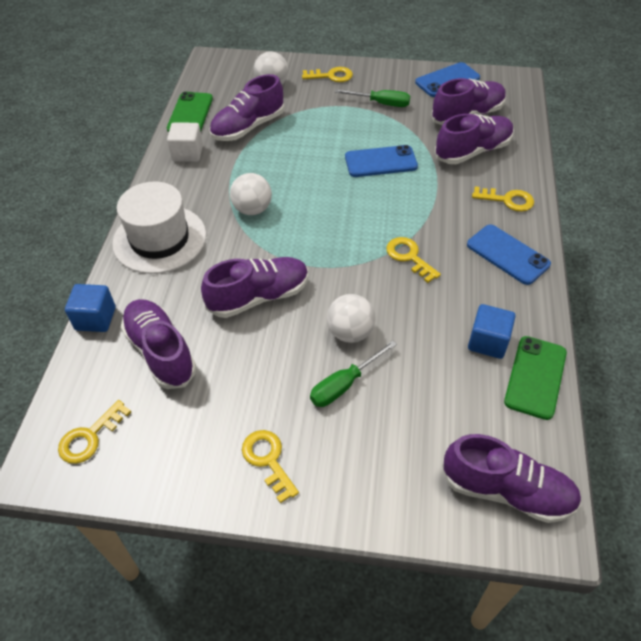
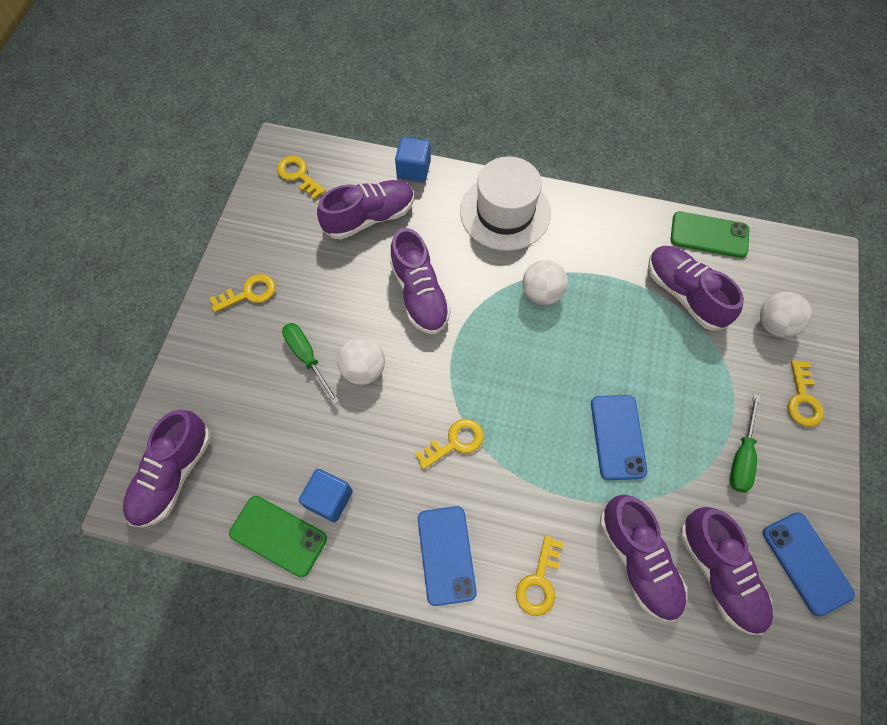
camera: 95 degrees right, 15 degrees up
white cube [167,122,203,162] -> none
blue phone [467,224,551,285] -> blue phone turned 60 degrees counterclockwise [418,506,477,606]

